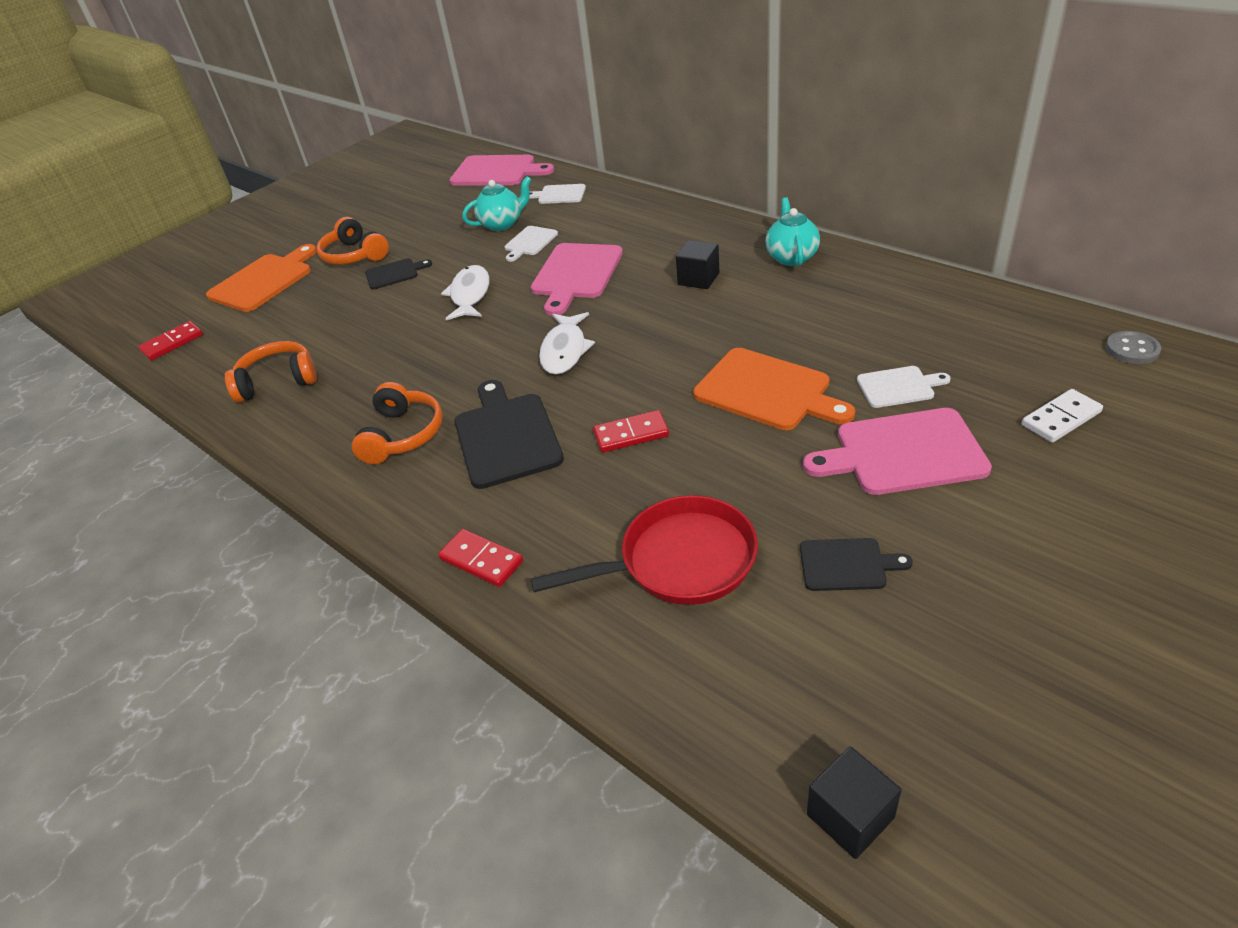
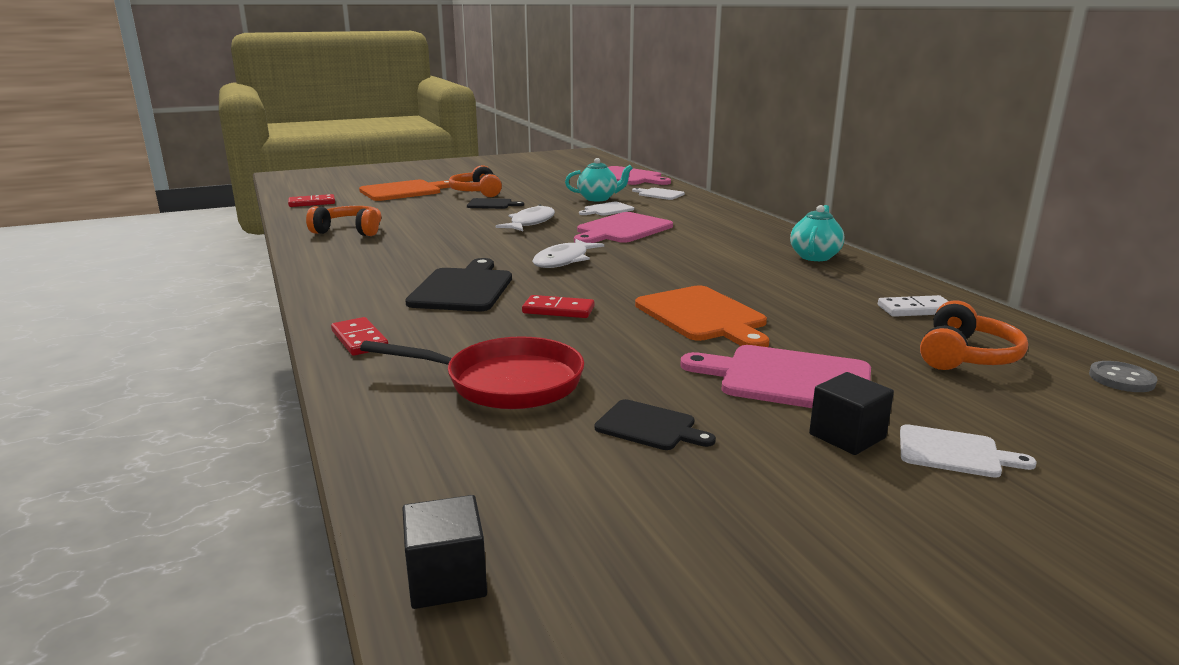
camera: 20 degrees right, 20 degrees down
orange headphones [352,382,443,464] -> orange headphones moved to [920,300,1028,370]
black cube [676,240,719,289] -> black cube moved to [809,372,894,455]
white cutting board [857,366,951,408] -> white cutting board moved to [900,424,1037,478]
white domino [1022,389,1103,443] -> white domino moved to [878,295,948,317]

